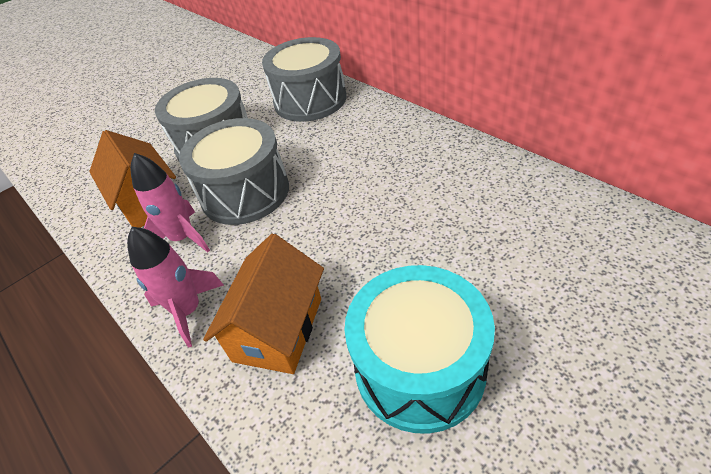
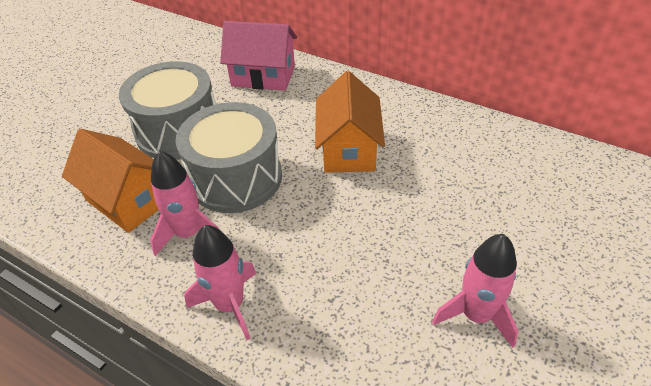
camera: 20 degrees left, 0 degrees up
orange house [203,234,324,374] -> orange house moved to [315,71,385,173]
grey drum [262,37,347,122] -> pink house [220,21,297,91]
turquoise drum [344,265,495,433] -> pink rocket [432,234,518,348]

